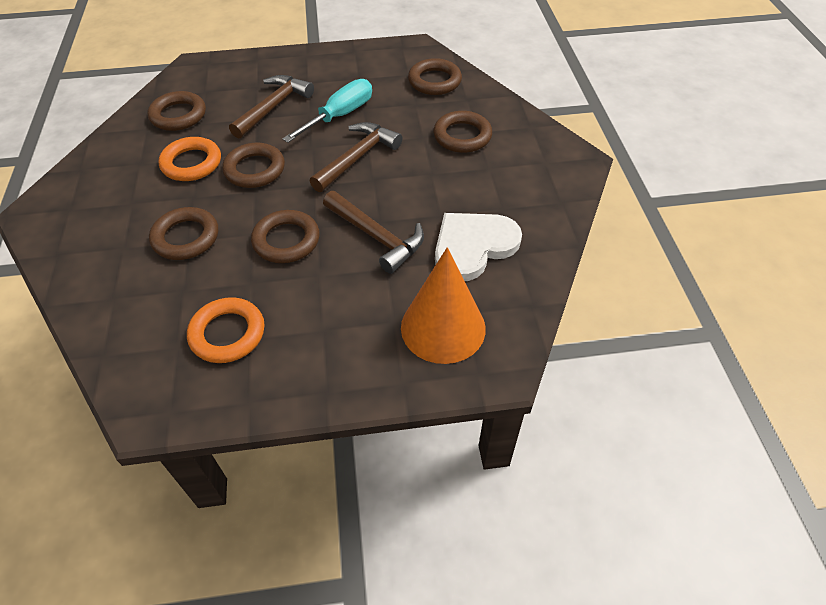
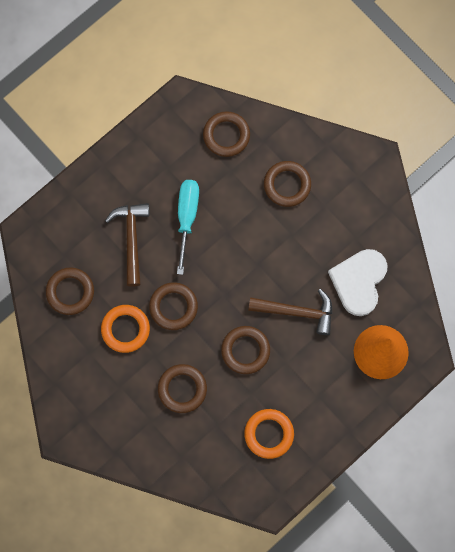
camera: 35 degrees left, 25 degrees up
brown hammer [310,122,402,192] -> none

